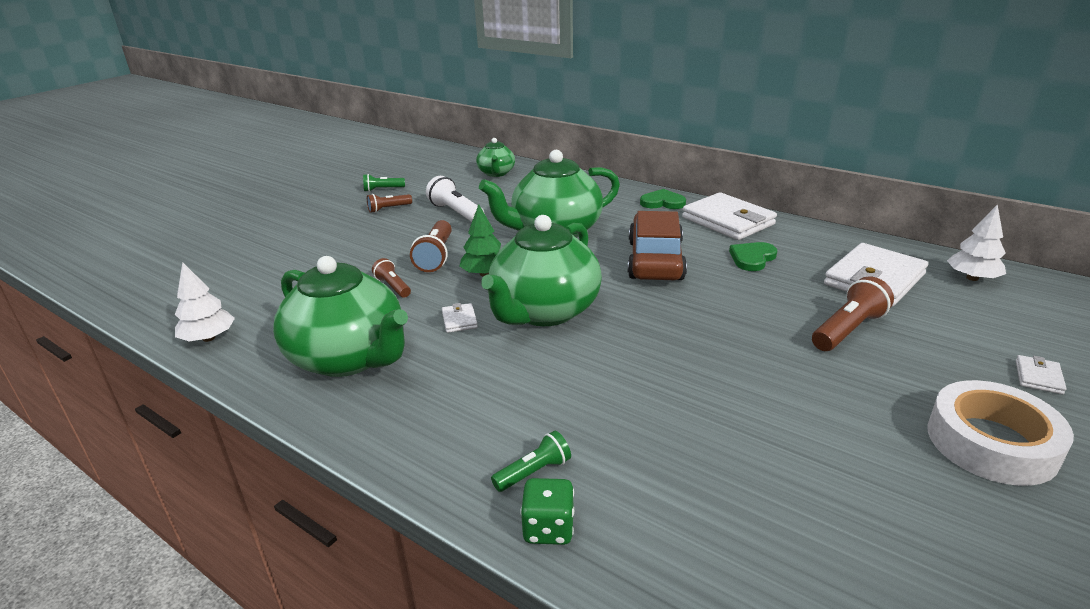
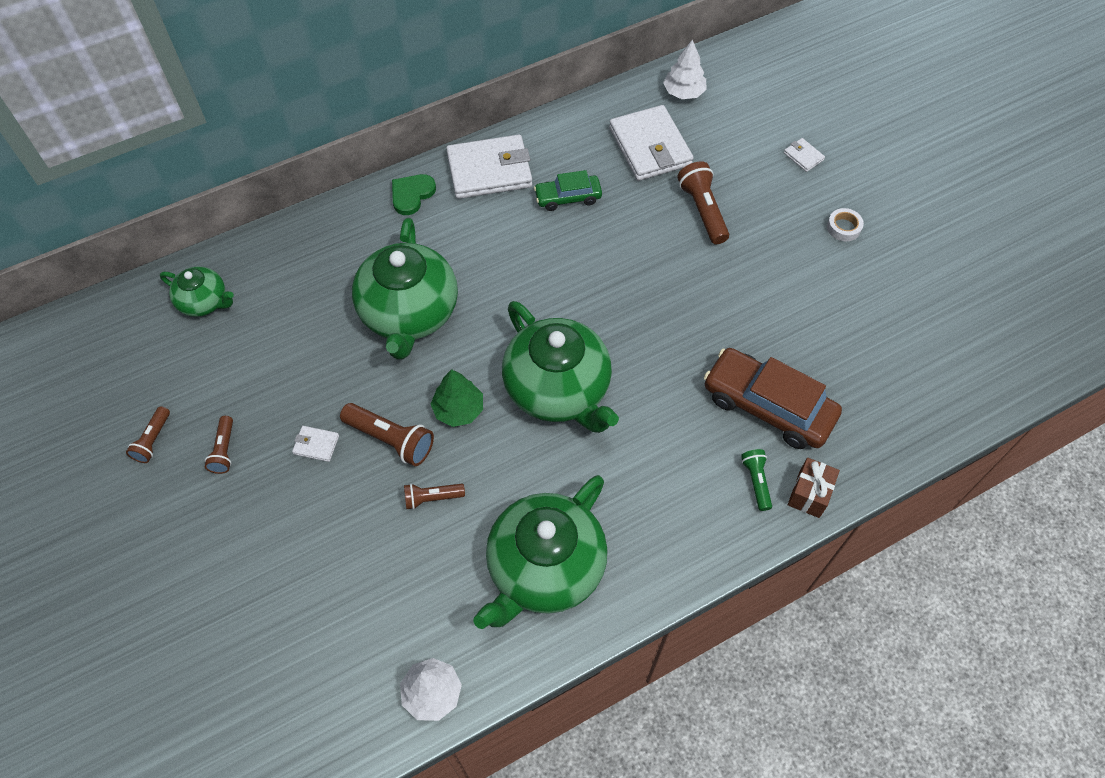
camera: 65 degrees left, 30 degrees up
green teapot [273,256,408,377] -> green teapot turned 150 degrees clockwise [473,475,607,629]
green flashlight [363,174,405,192] -> brown flashlight [126,406,170,463]
white flashlight [426,176,485,222] -> none
white wallet [442,303,478,333] -> white wallet moved to [292,426,339,462]
green dice [520,478,574,545] -> brown gift [788,458,840,518]
brown car [628,211,687,280] -> brown car moved to [704,348,842,449]
green heart [729,242,777,271] -> green car [534,170,602,211]
white tape [927,380,1074,486] -> white tape [827,208,864,241], size x0.45

